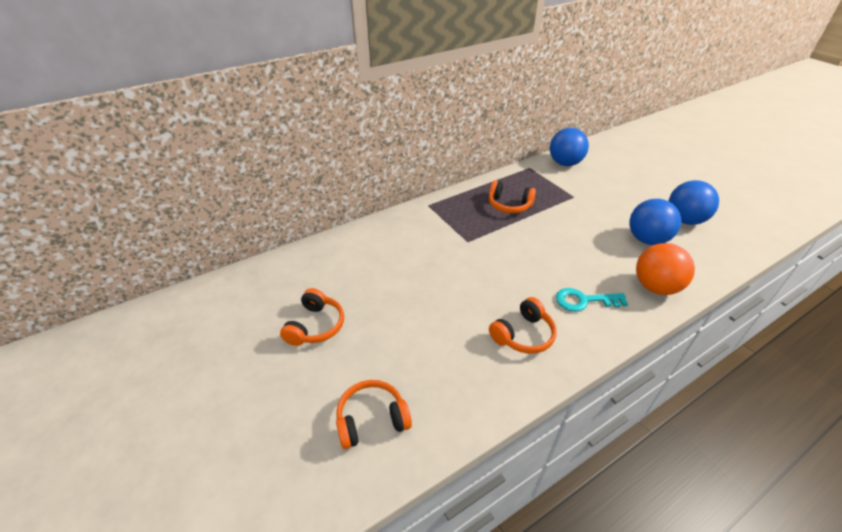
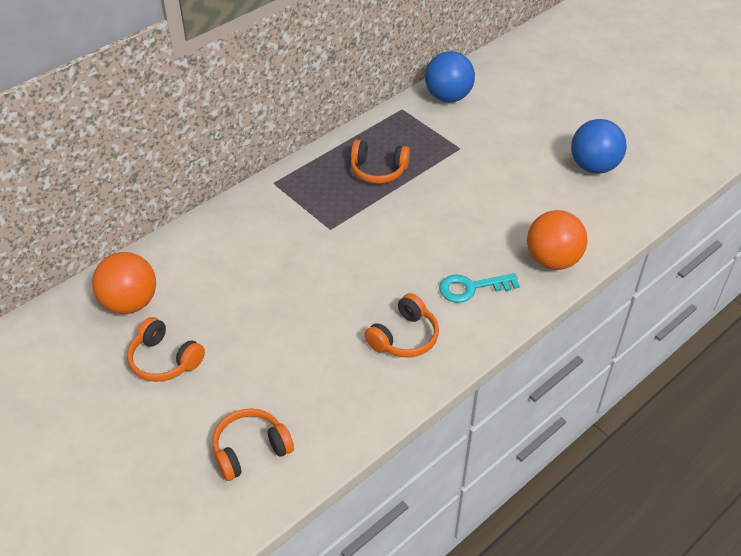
camera: 10 degrees left, 5 degrees up
orange headphones [280,288,344,346] -> orange headphones turned 120 degrees clockwise [127,317,205,382]
blue ball [630,199,681,245] -> none
none -> orange ball [92,252,156,314]

